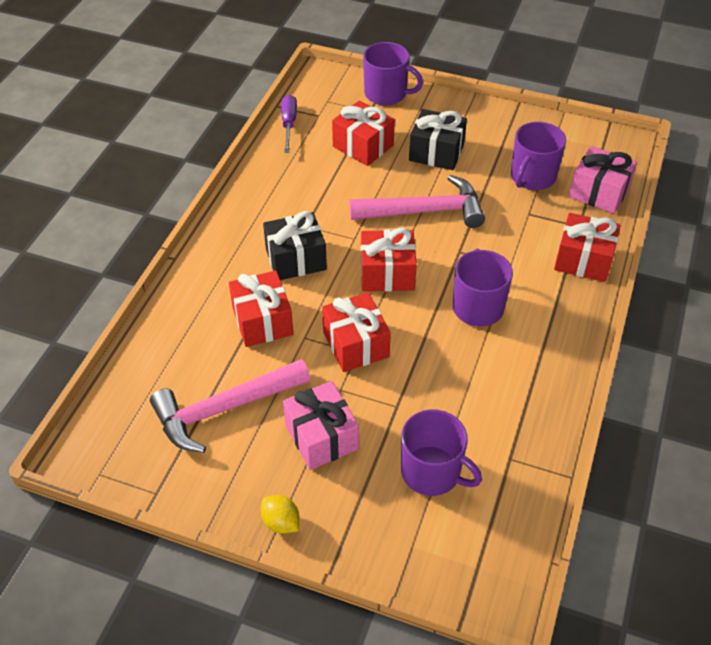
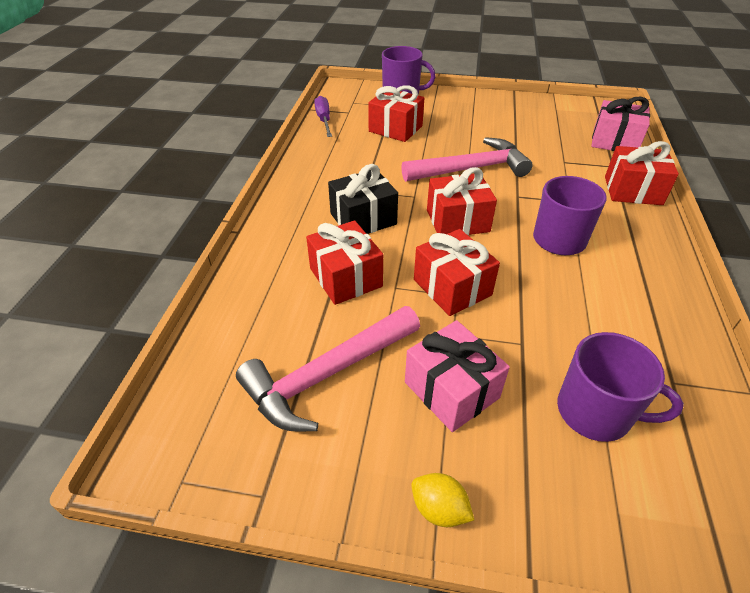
camera: 10 degrees left, 5 degrees down
black gift [409,109,467,170] -> none
purple mug [511,122,566,190] -> none

